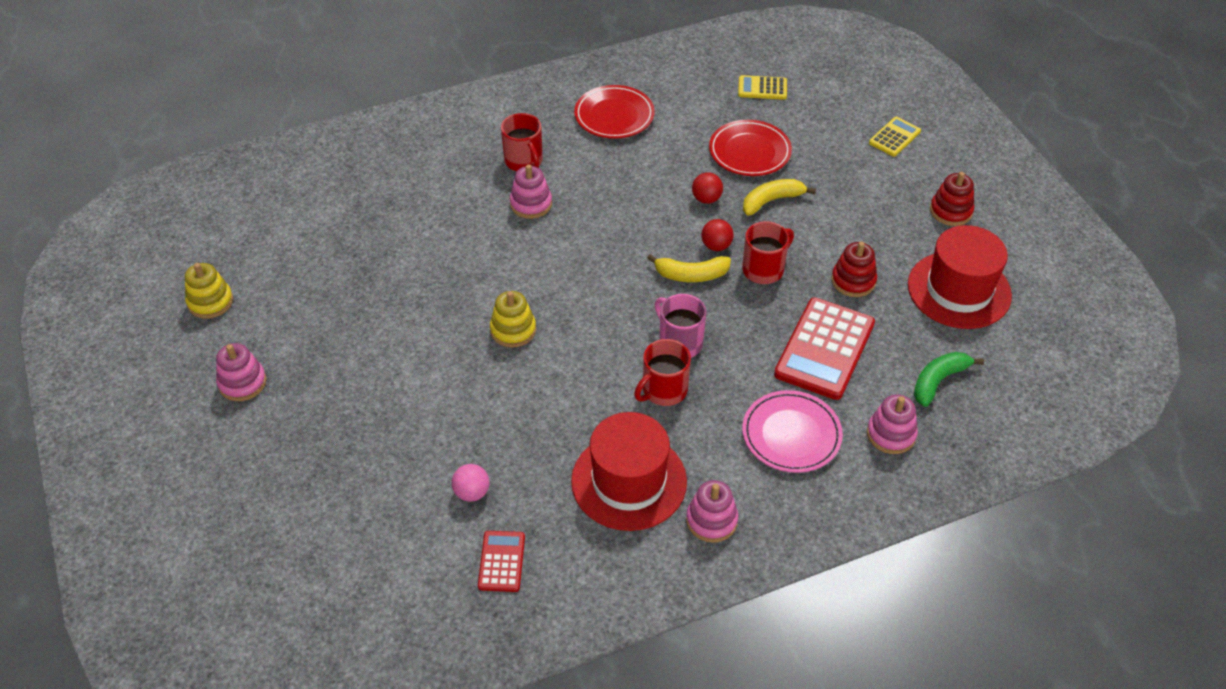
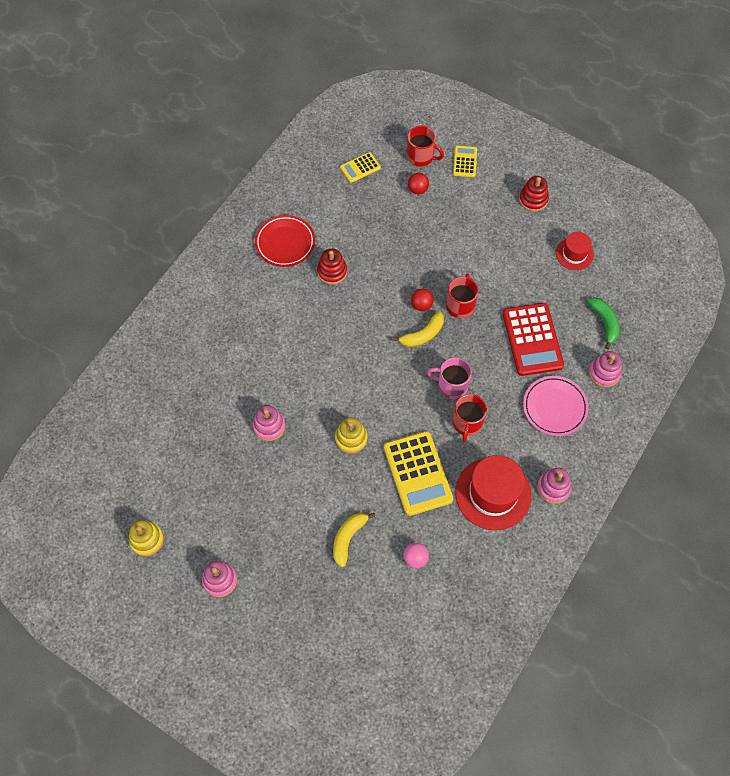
camera: 35 degrees left, 15 degrees up
red calculator [478,531,525,592] -> none
red mug [501,113,543,171] -> red mug moved to [407,126,444,167]
pink stacking toy [510,164,552,219] -> pink stacking toy moved to [253,405,285,441]
red ball [692,172,723,204] -> red ball moved to [408,173,429,194]
red plate [709,120,792,176] -> none
yellow banana [743,179,816,216] -> yellow banana moved to [333,513,375,567]
red stacking toy [831,242,877,297] -> red stacking toy moved to [317,248,347,284]
red hat [908,225,1012,329] -> red hat [556,232,594,270], size x0.56
green banana [914,352,984,407] -> green banana turned 150 degrees clockwise [587,297,620,350]
none -> yellow calculator [384,431,453,516]

